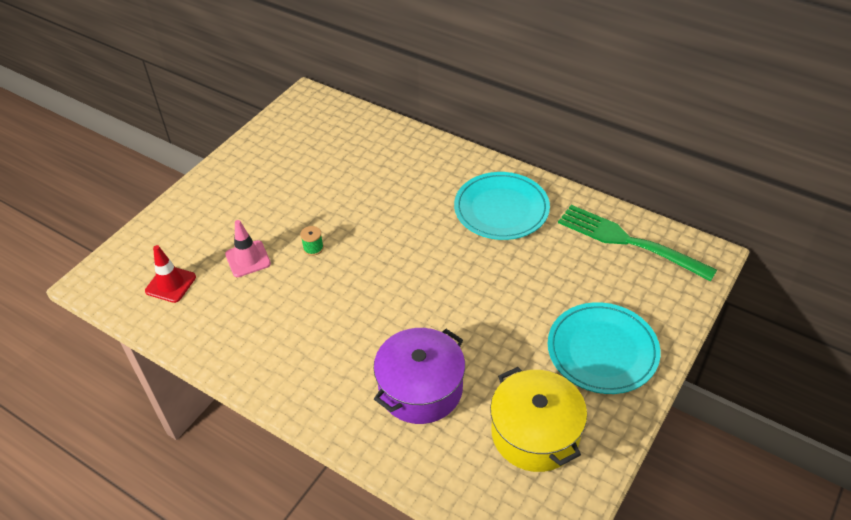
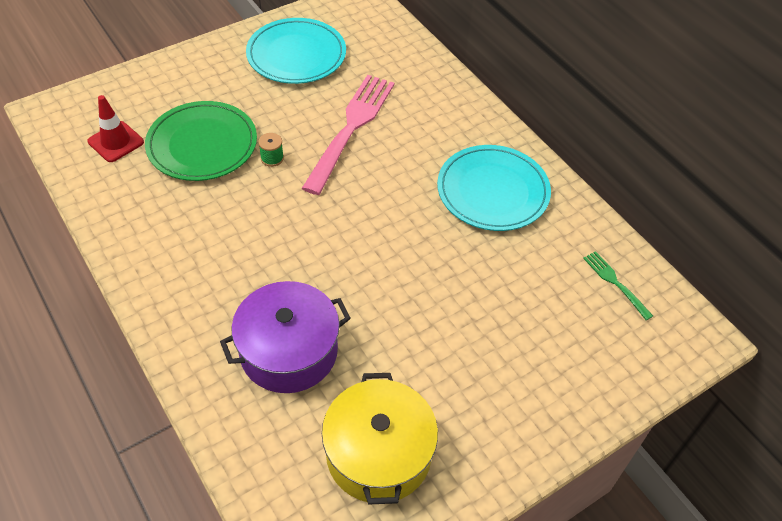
camera: 20 degrees right, 5 degrees up
pink traffic cone [225,220,271,277] -> green plate [145,101,257,181]
turquoise plate [548,302,660,394] -> turquoise plate moved to [246,18,346,84]
green fork [558,205,717,281] -> green fork [583,251,653,320], size x0.46
none -> pink fork [302,75,394,195]

